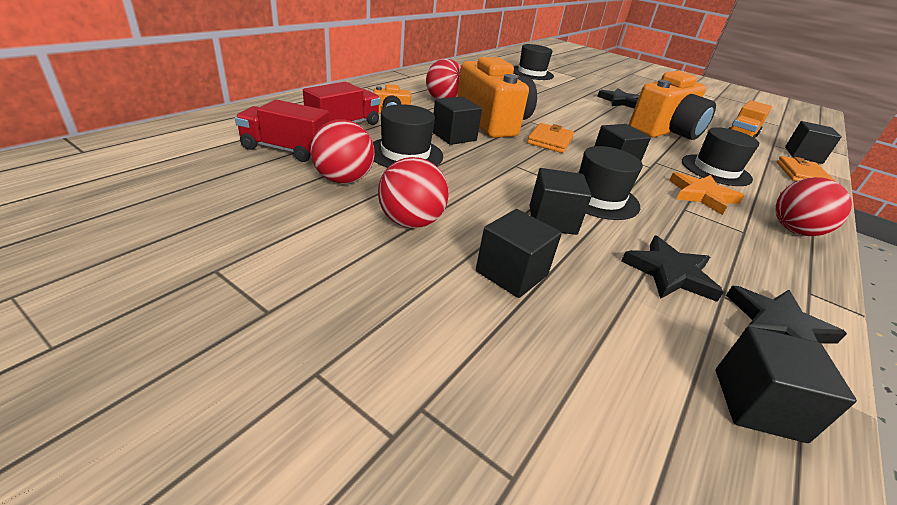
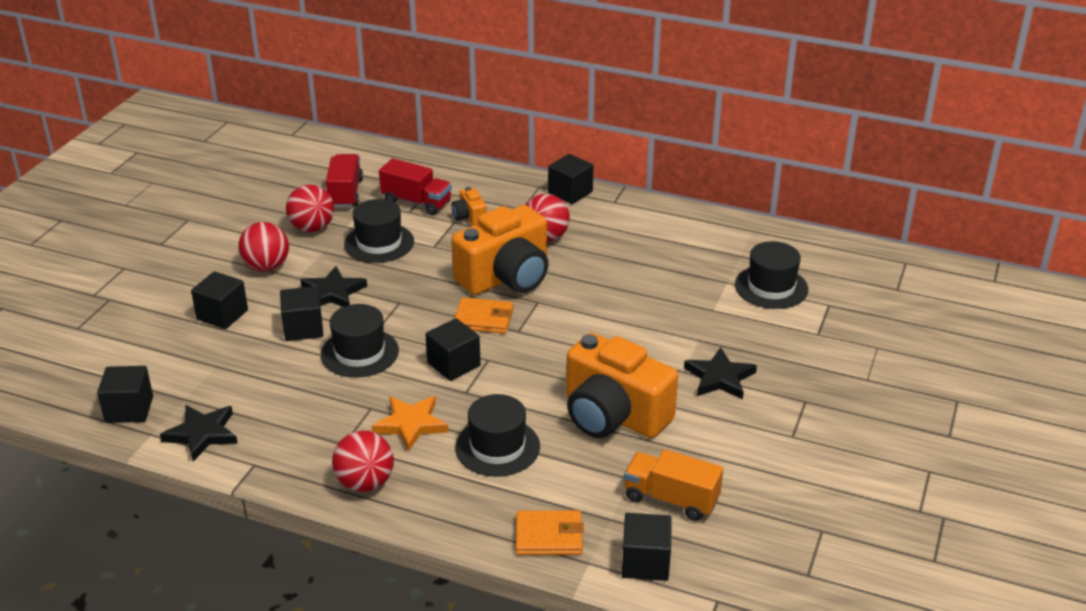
camera: 80 degrees right, 0 degrees up
black cube [433,97,482,145] -> black cube moved to [548,154,593,204]
black star [621,235,724,302] -> black star moved to [300,266,367,307]

